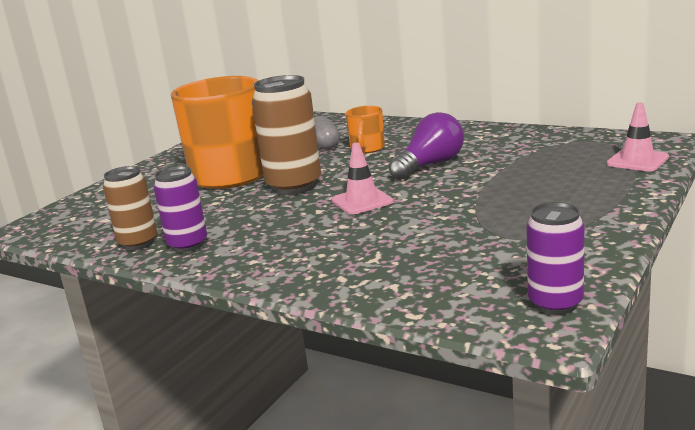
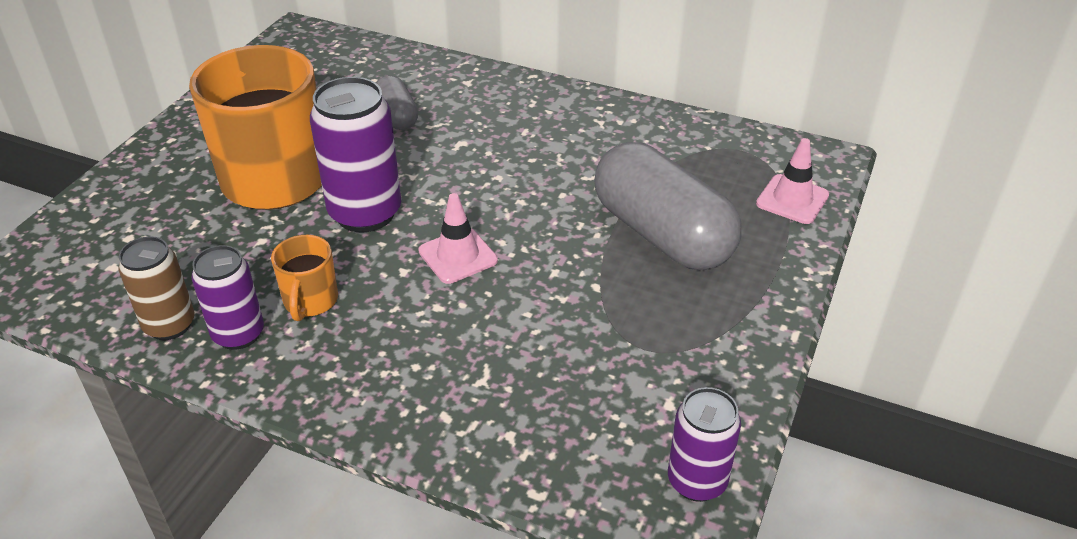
camera: 10 degrees left, 20 degrees up
brown can [252,75,321,195] -> purple can [310,77,401,233]
orange mug [346,106,385,154] -> orange mug moved to [271,235,338,321]
purple light bulb [389,112,464,180] -> none
none -> grey capsule [594,142,742,270]

